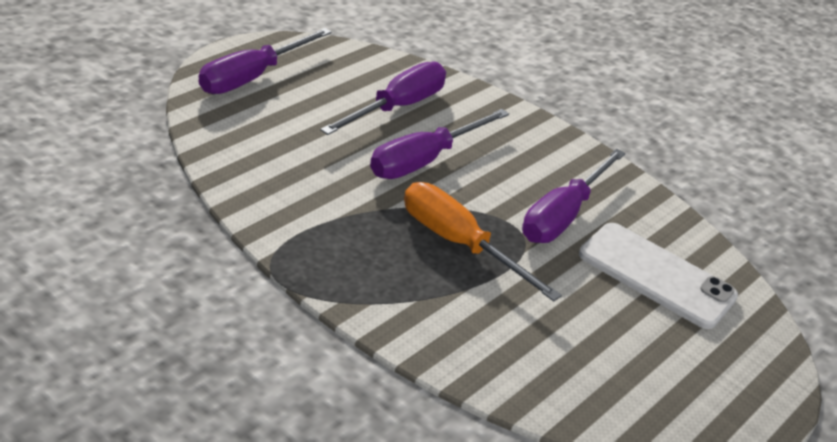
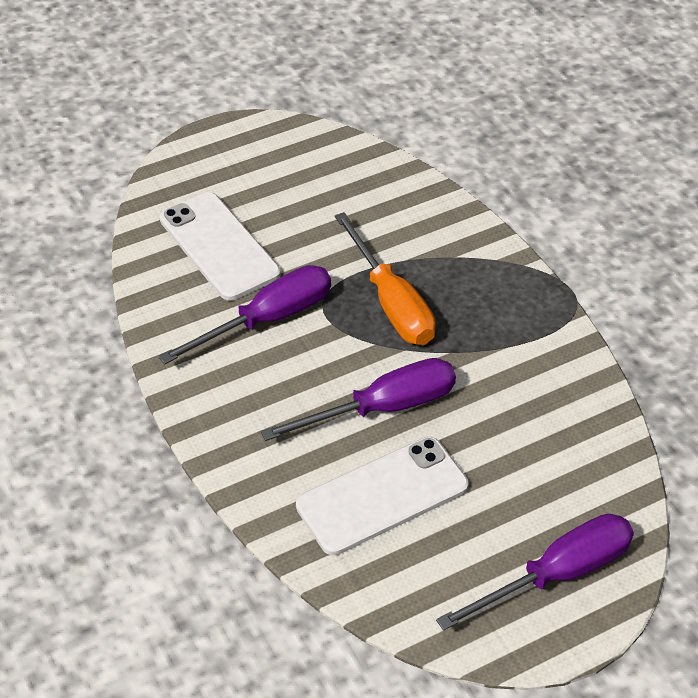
camera: 155 degrees left, 10 degrees up
purple screwdriver [320,62,446,135] -> white phone [296,437,468,555]

